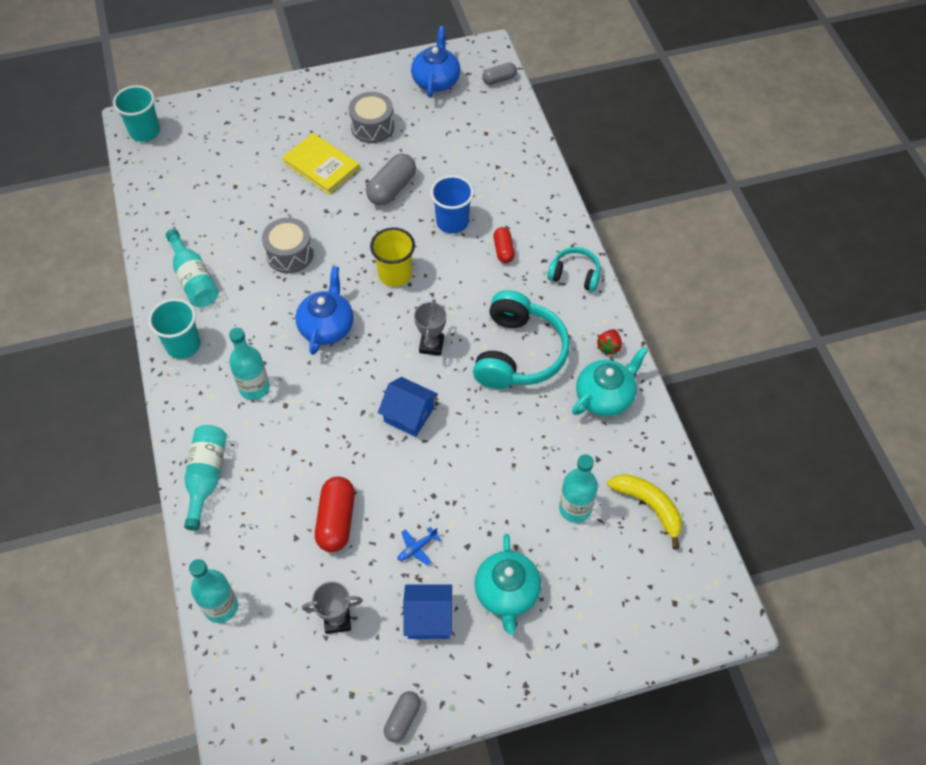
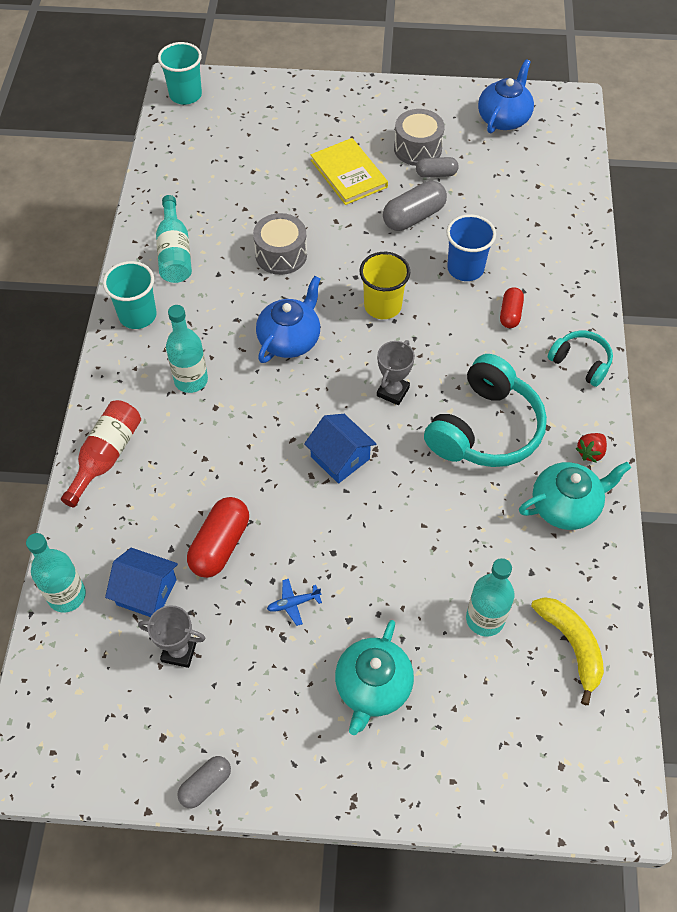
camera: 20 degrees right, 0 degrees up
turquoise bottle [184,425,227,531] -> red bottle [61,400,141,507]
blue house [403,584,452,639] -> blue house moved to [105,548,178,617]
grey capsule [482,62,517,85] -> grey capsule moved to [416,157,458,178]

